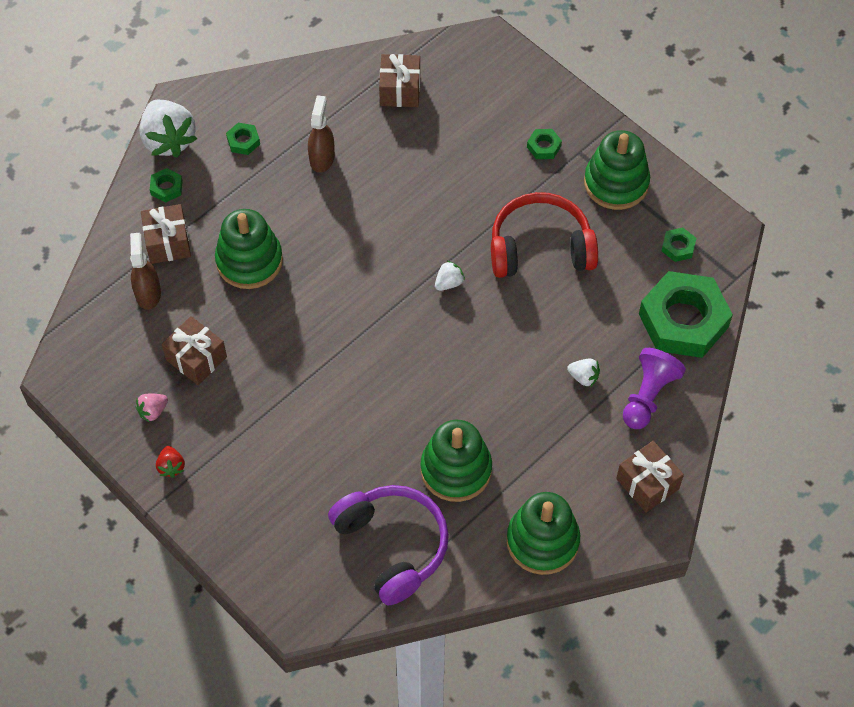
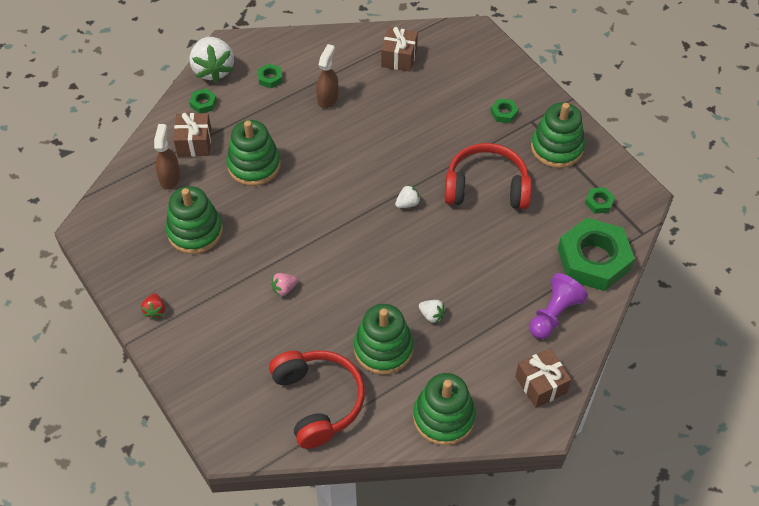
camera: 10 degrees right, 5 degrees down
pink strawberry [136,394,168,422] -> pink strawberry moved to [271,273,298,296]
brown gift [162,316,227,385] -> green stacking toy [166,186,223,254]
purple headphones [328,485,449,605] -> red headphones [269,351,365,449]
white strawberry [567,359,600,386] -> white strawberry moved to [419,300,446,323]

